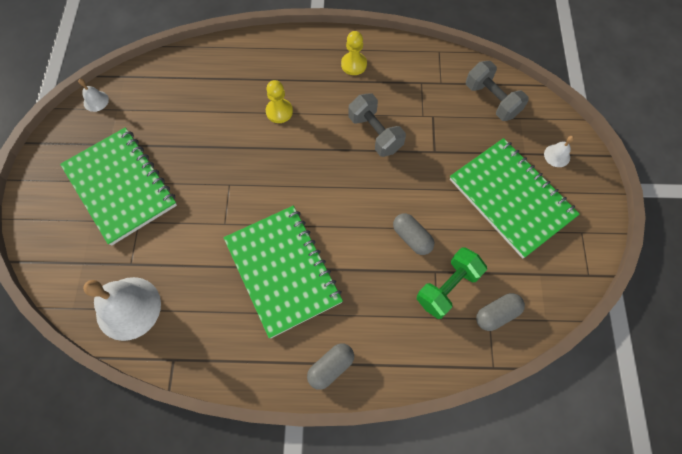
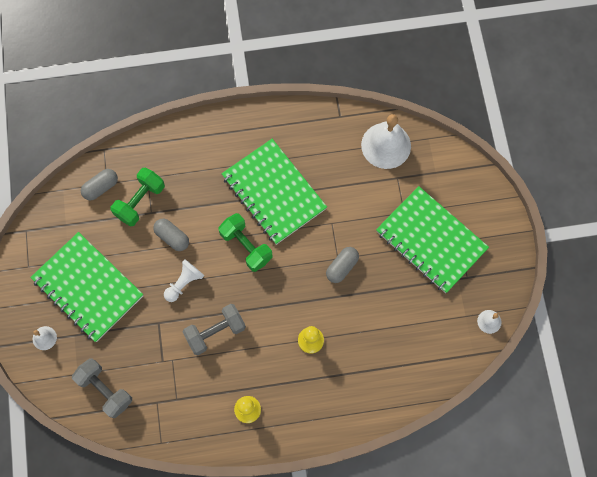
camera: 170 degrees right, 5 degrees up
grey capsule [307,343,354,390] -> grey capsule moved to [326,247,359,283]
grey dumbbell [348,93,406,157] -> grey dumbbell turned 75 degrees counterclockwise [183,304,246,355]
none -> white pawn [164,259,204,302]
none -> green dumbbell [218,213,273,272]

